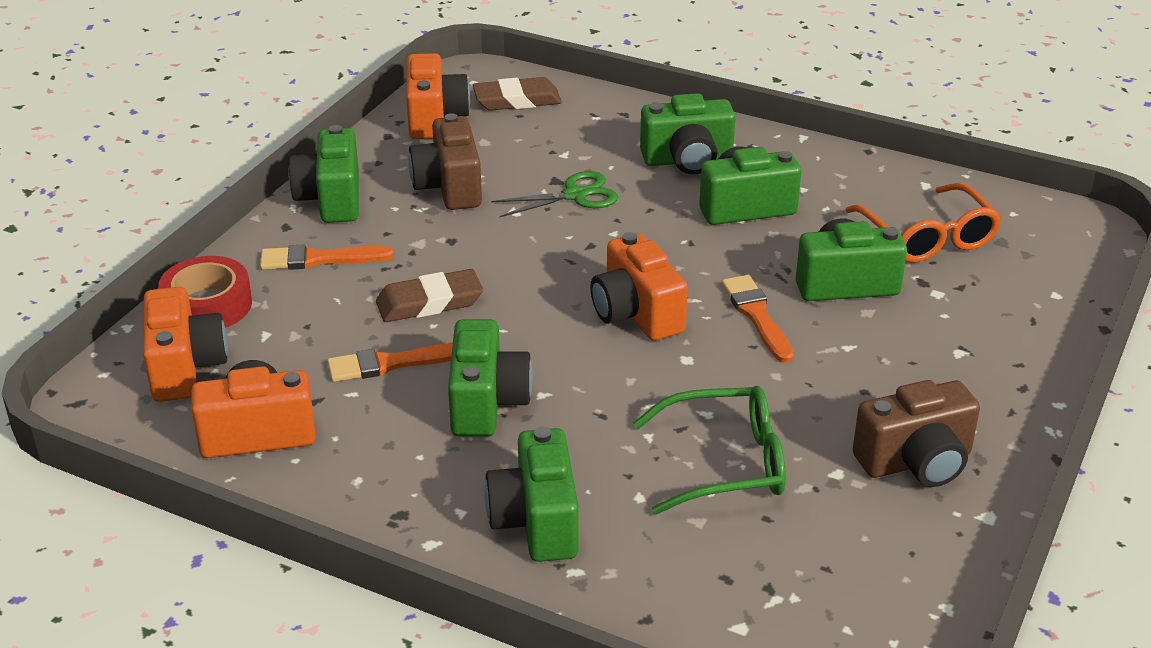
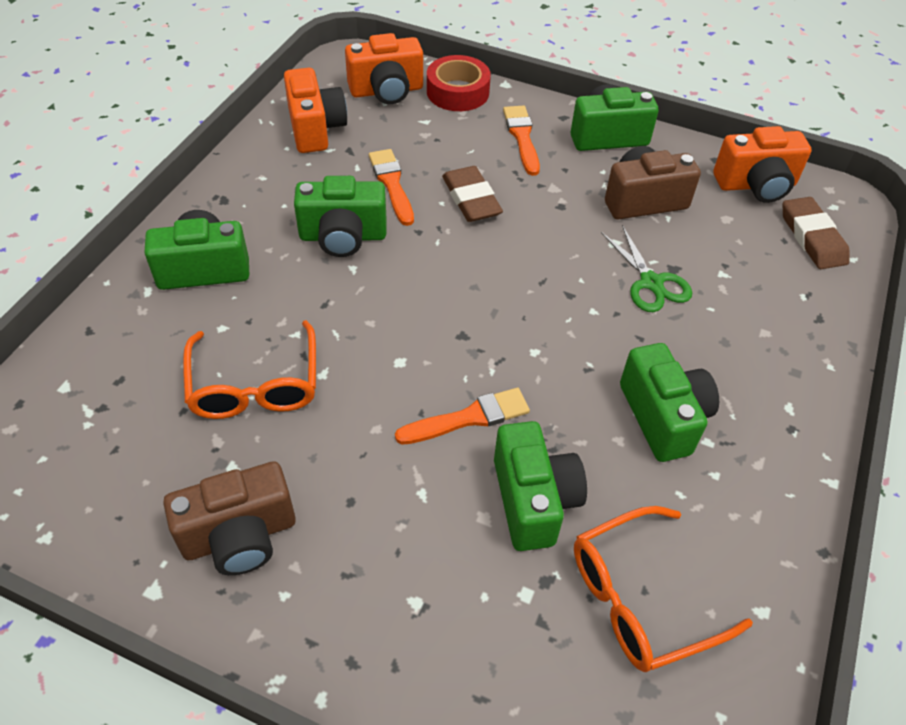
camera: 85 degrees right, 15 degrees up
orange camera [590,232,688,341] -> none
green glasses [633,386,786,515] -> orange glasses [183,320,316,419]
green camera [640,93,735,174] -> none
brown camera [853,380,980,487] -> brown camera turned 90 degrees counterclockwise [163,461,296,575]

